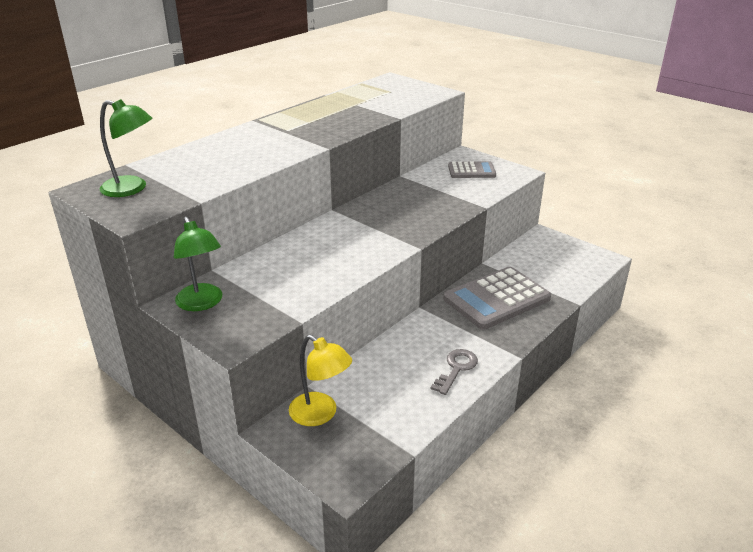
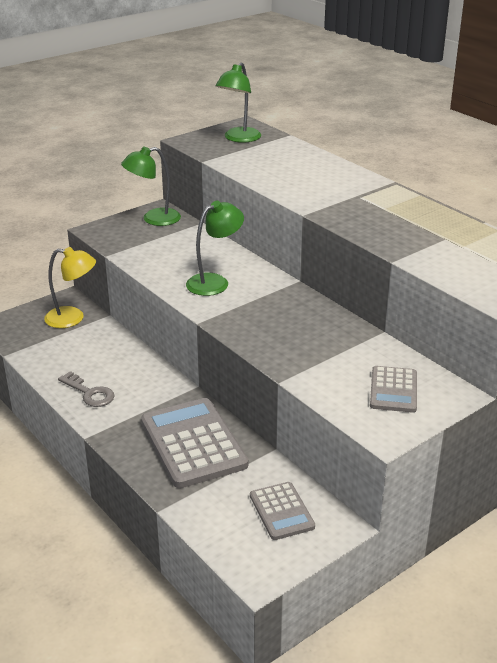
camera: 100 degrees right, 0 degrees up
yellow lamp [289,335,352,426] -> yellow lamp turned 135 degrees counterclockwise [44,247,96,328]
none -> green lamp [186,201,244,296]
none -> grey calculator [250,482,315,540]

